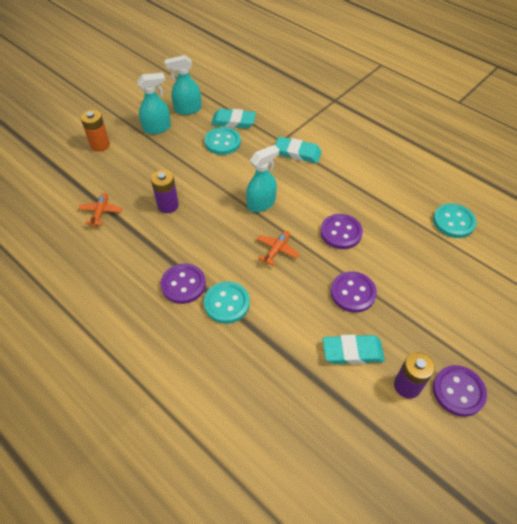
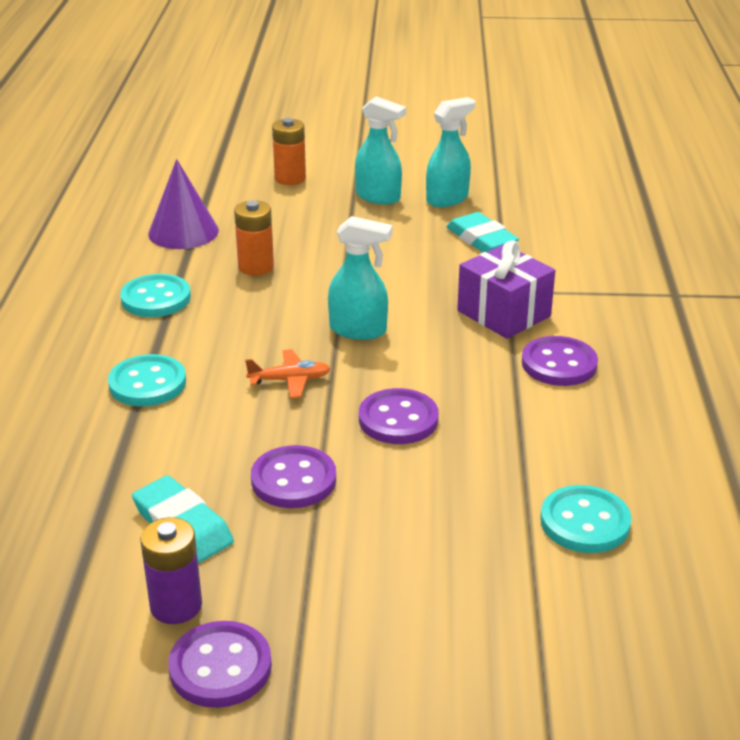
camera: 50 degrees right, 20 degrees down
orange plane [78,193,122,227] -> purple cone [148,159,219,249]
purple battery [151,170,179,213] -> orange battery [234,200,274,276]
purple button [161,263,206,304] -> purple button moved to [522,336,598,386]
turquoise spray bottle [164,55,202,115] -> turquoise spray bottle turned 105 degrees clockwise [426,97,475,207]
turquoise button [205,127,241,155] -> turquoise button moved to [120,274,191,317]
turquoise eraser [275,137,322,163] -> purple gift [457,240,555,339]

